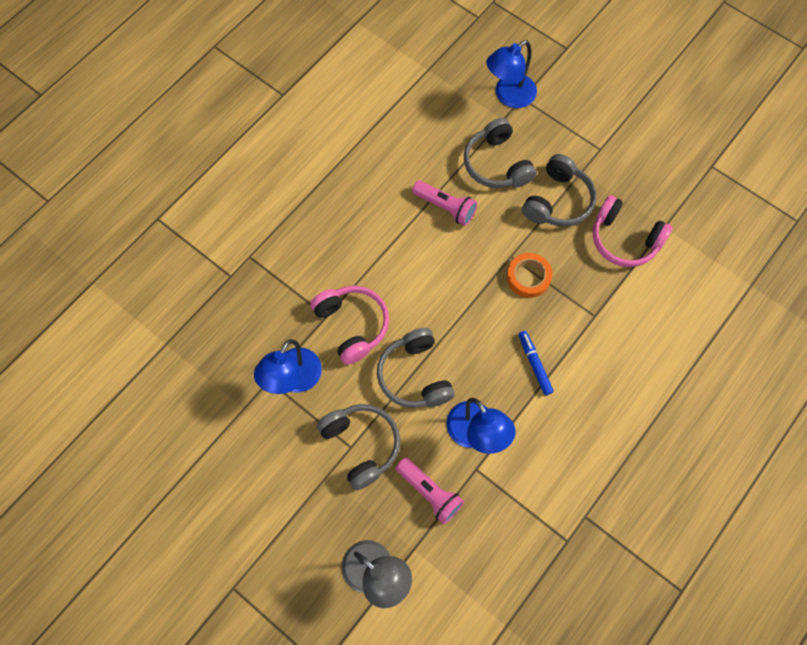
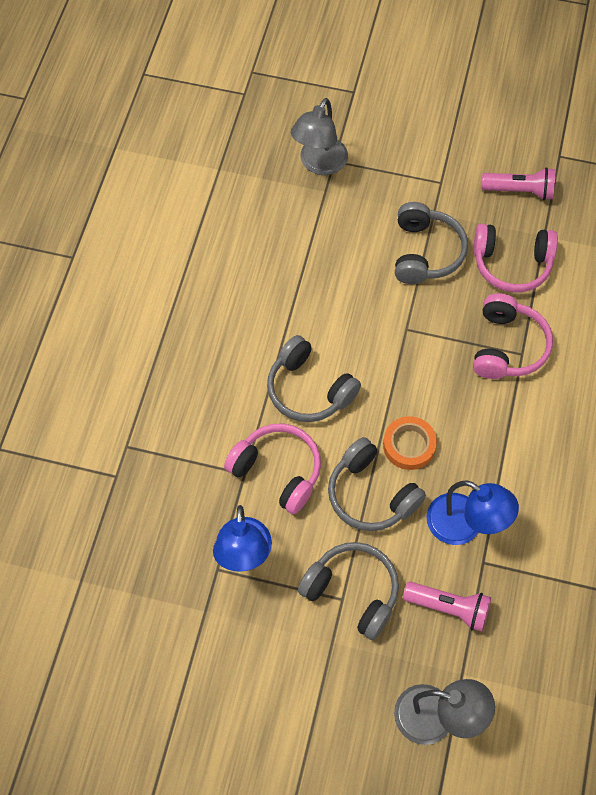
camera: 25 degrees left, 5 degrees down
pink flashlight [412,181,477,226] -> pink flashlight moved to [481,167,555,200]
grey headphones [464,118,537,188] -> grey headphones moved to [267,335,361,422]
blue lamp [486,40,537,108] -> grey lamp [291,98,348,175]
orange tape [507,253,552,298] -> orange tape moved to [383,416,437,470]
blue marker [519,331,554,395] -> none
none -> pink headphones [473,293,553,379]

